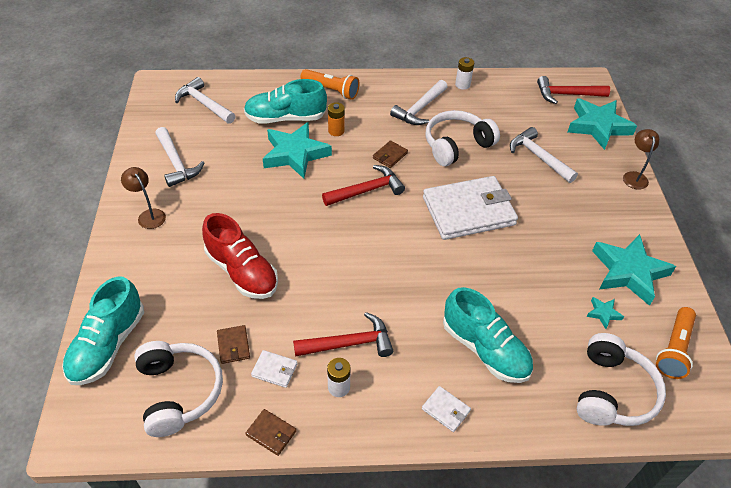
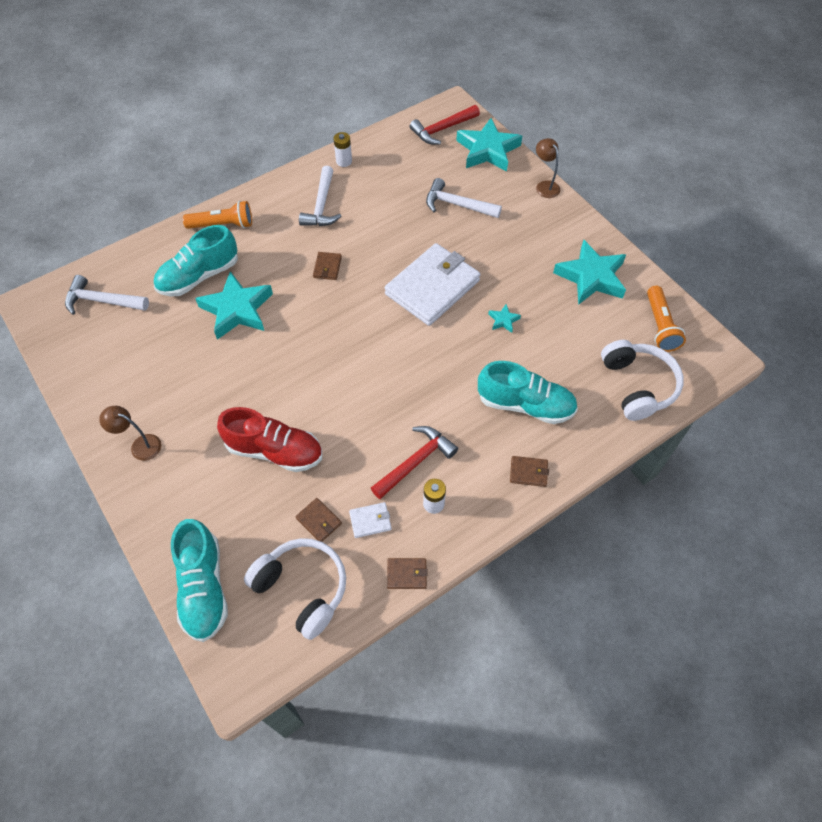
camera: 30 degrees left, 10 degrees up
white hammer [155,127,204,187] -> none
red hammer [322,165,405,206] -> none
orange battery [328,102,345,136] -> none
white wallet [422,386,471,432] -> brown wallet [510,456,549,487]
white headphones [426,110,500,166] -> none
turquoise star [586,297,624,329] -> turquoise star moved to [488,304,521,333]

